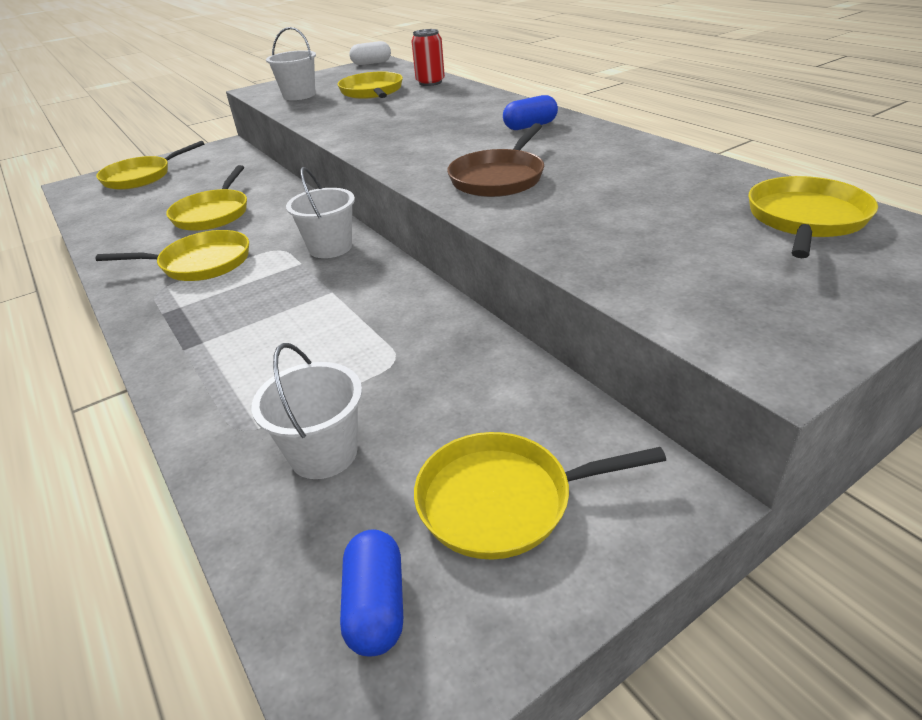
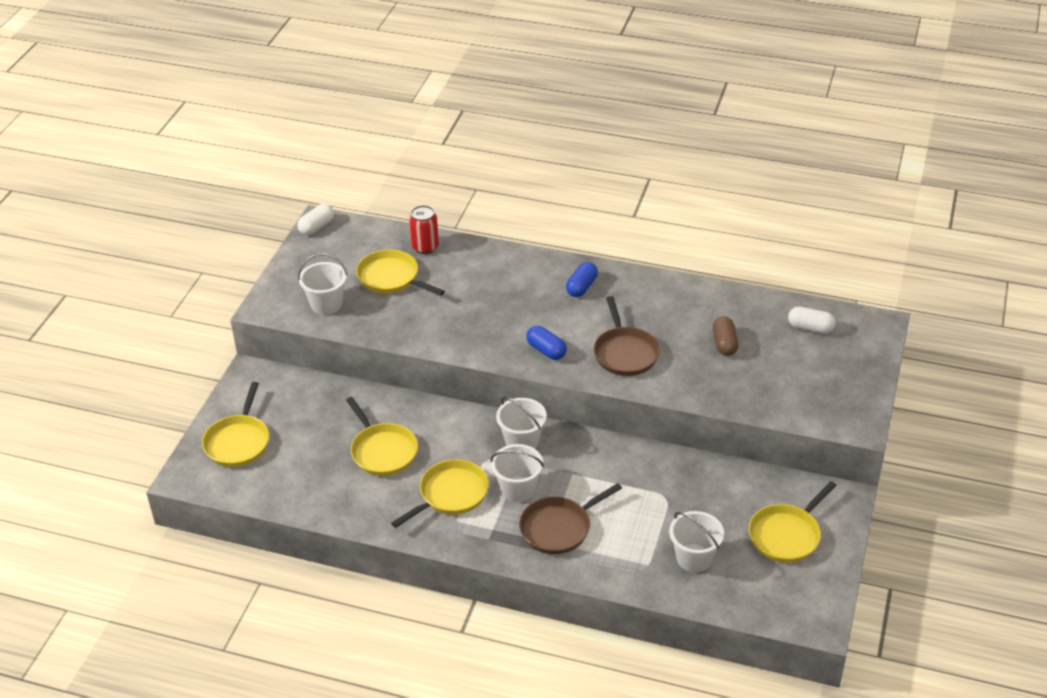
camera: 40 degrees left, 5 degrees up
blue capsule [340,529,403,657] -> blue capsule moved to [526,326,567,360]
yellow pan [748,176,878,258] -> white capsule [788,306,836,334]
none -> white bucket [490,444,544,502]
none -> brown pan [519,483,622,554]
none -> brown capsule [713,316,739,356]

